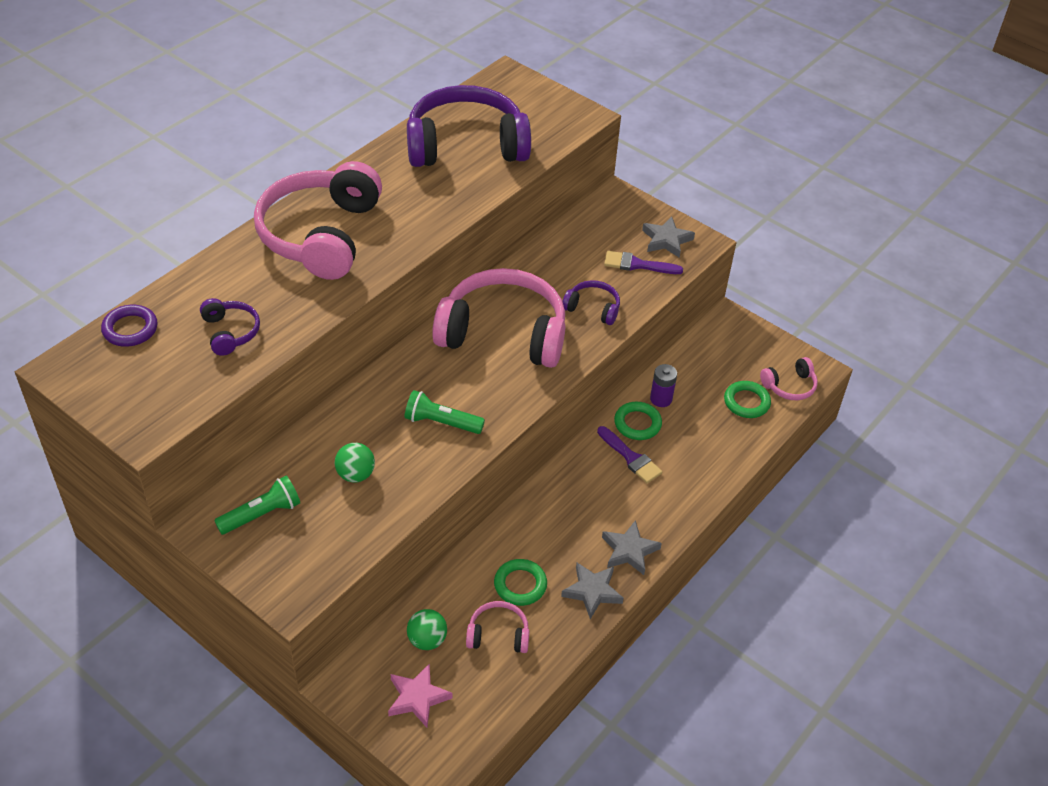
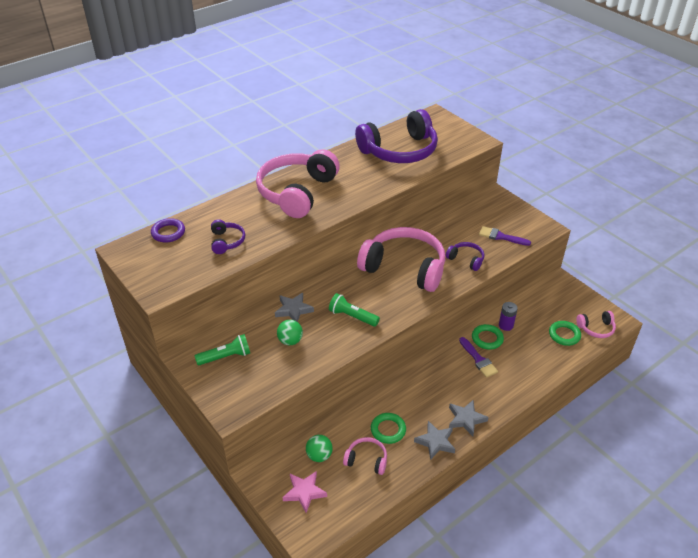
camera: 15 degrees right, 5 degrees down
purple headphones [407,85,531,167] -> purple headphones turned 150 degrees clockwise [355,109,438,163]
grey star [642,216,695,258] -> grey star moved to [275,293,314,322]

